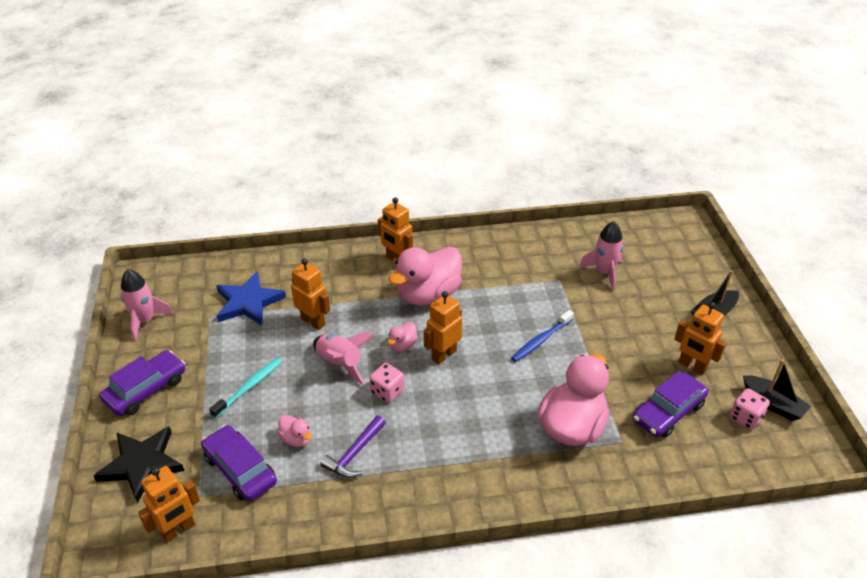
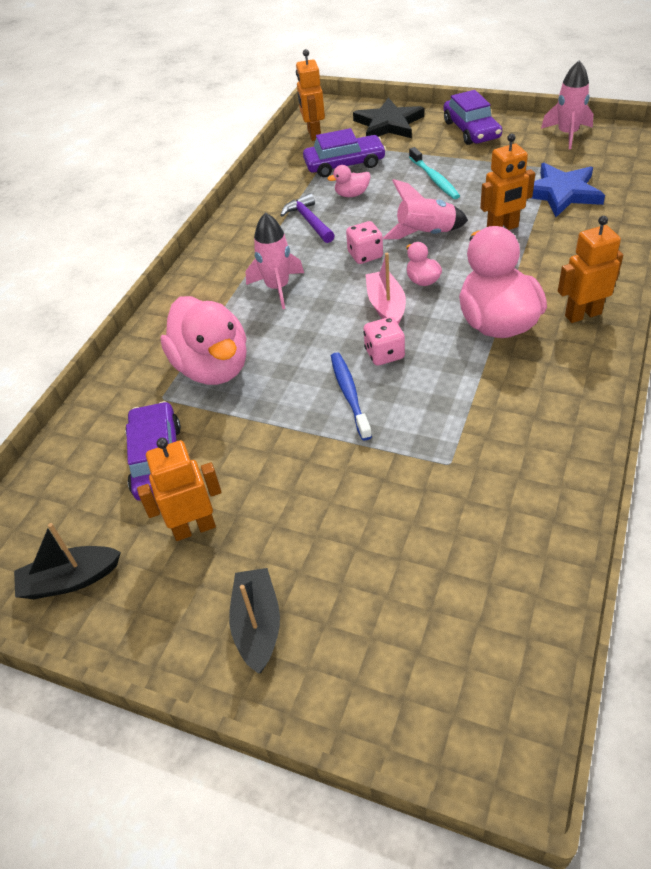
camera: 125 degrees right, 5 degrees up
orange robot [424,291,462,364] -> pink boat [365,253,406,324]
pink rocket [579,221,624,290] -> pink rocket moved to [245,212,304,309]
pink dice [730,388,770,430] -> pink dice moved to [363,317,405,366]

